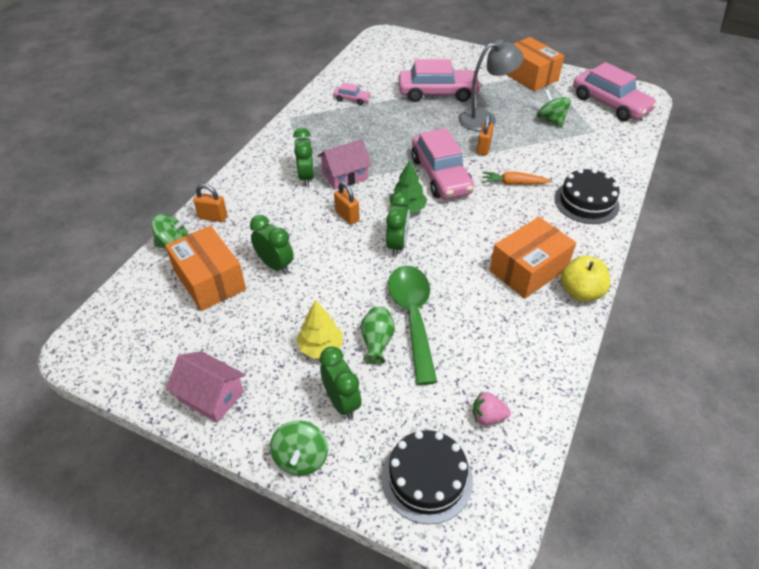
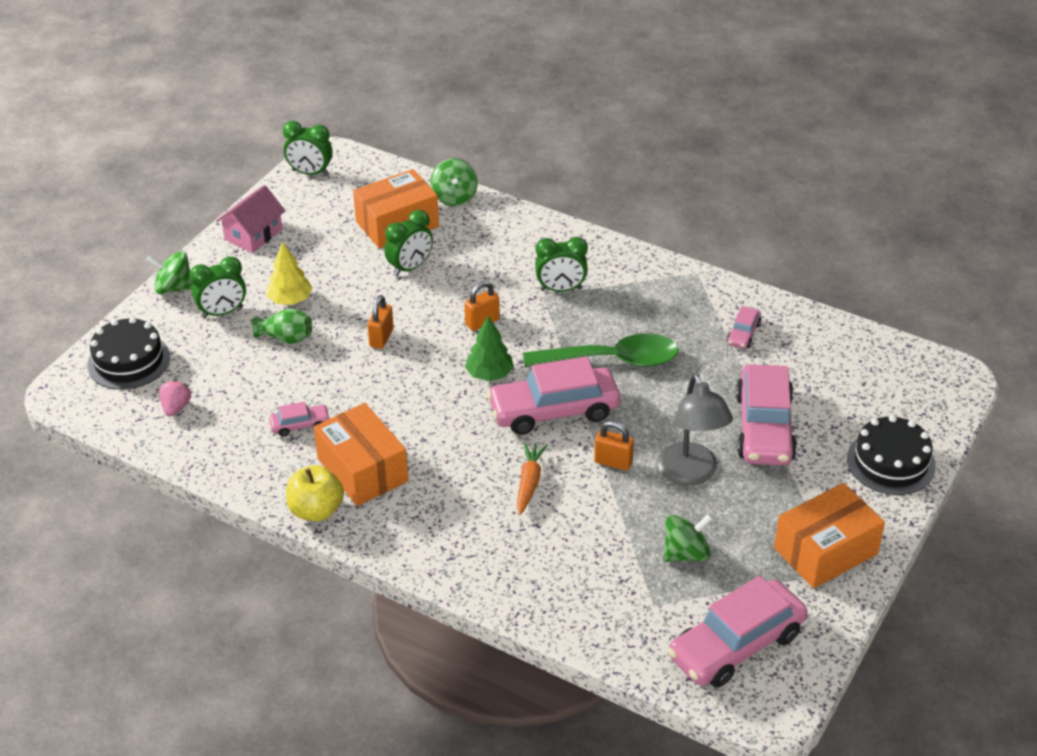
camera: 95 degrees right, 5 degrees down
orange padlock [194,184,227,222] -> orange padlock moved to [367,295,394,349]
pink house [318,139,372,190] -> none
green clock [386,192,410,257] -> green clock moved to [283,121,333,176]
green spoon [388,266,437,385] -> green spoon moved to [523,333,679,367]
black cake [555,168,620,224] -> black cake moved to [847,415,936,495]
none -> pink car [269,402,330,437]

